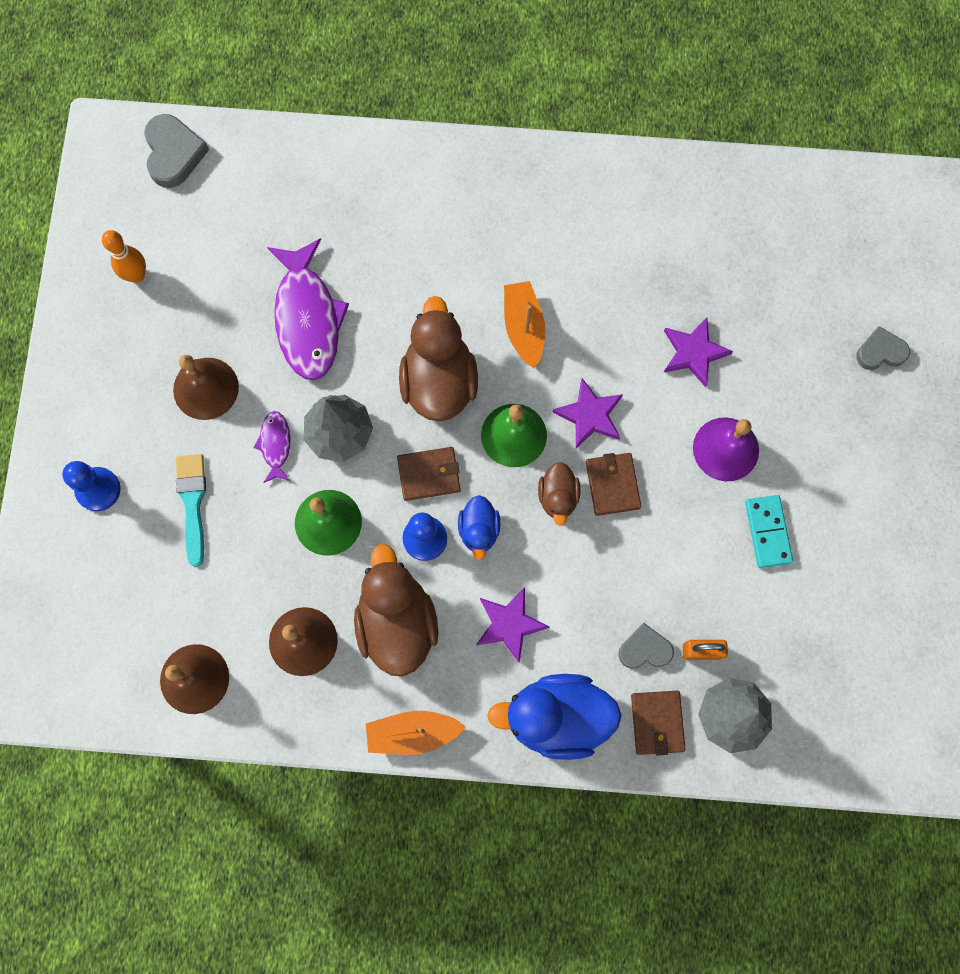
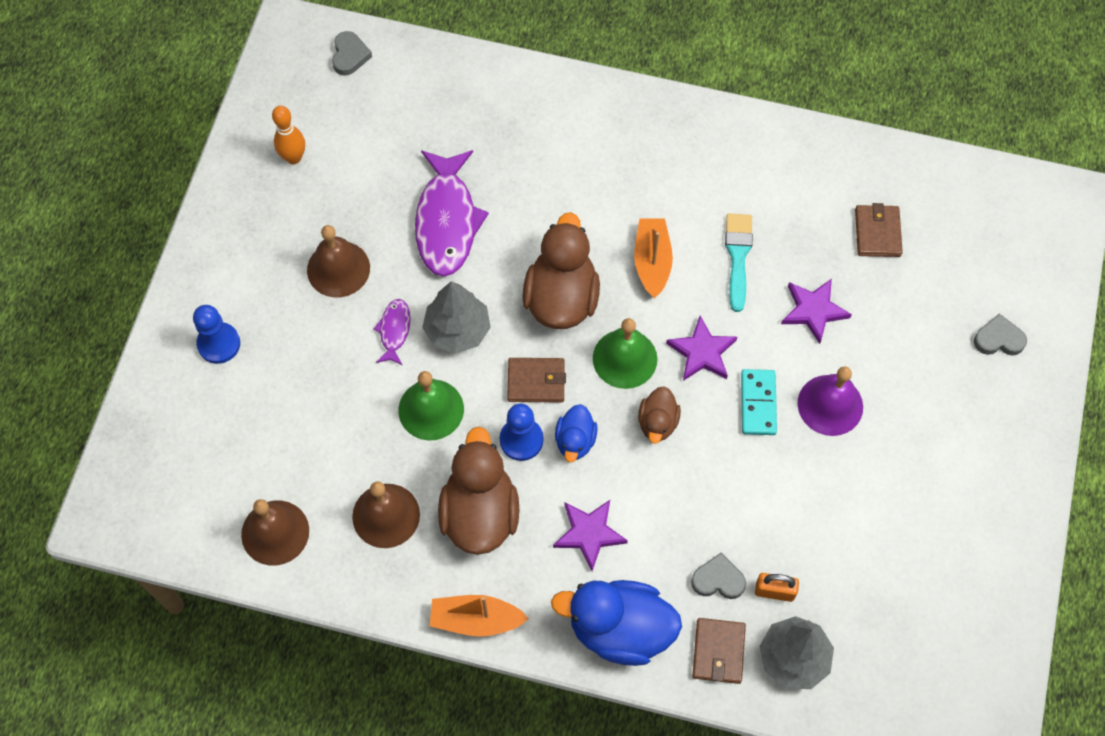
camera: 10 degrees right, 10 degrees down
grey heart [144,114,209,188] -> grey heart [332,31,372,76], size x0.66
turquoise brush [176,454,206,567] -> turquoise brush moved to [725,214,753,312]
brown wallet [586,453,641,516] -> brown wallet moved to [855,203,903,257]
turquoise domino [745,495,793,568] -> turquoise domino moved to [741,369,777,435]

